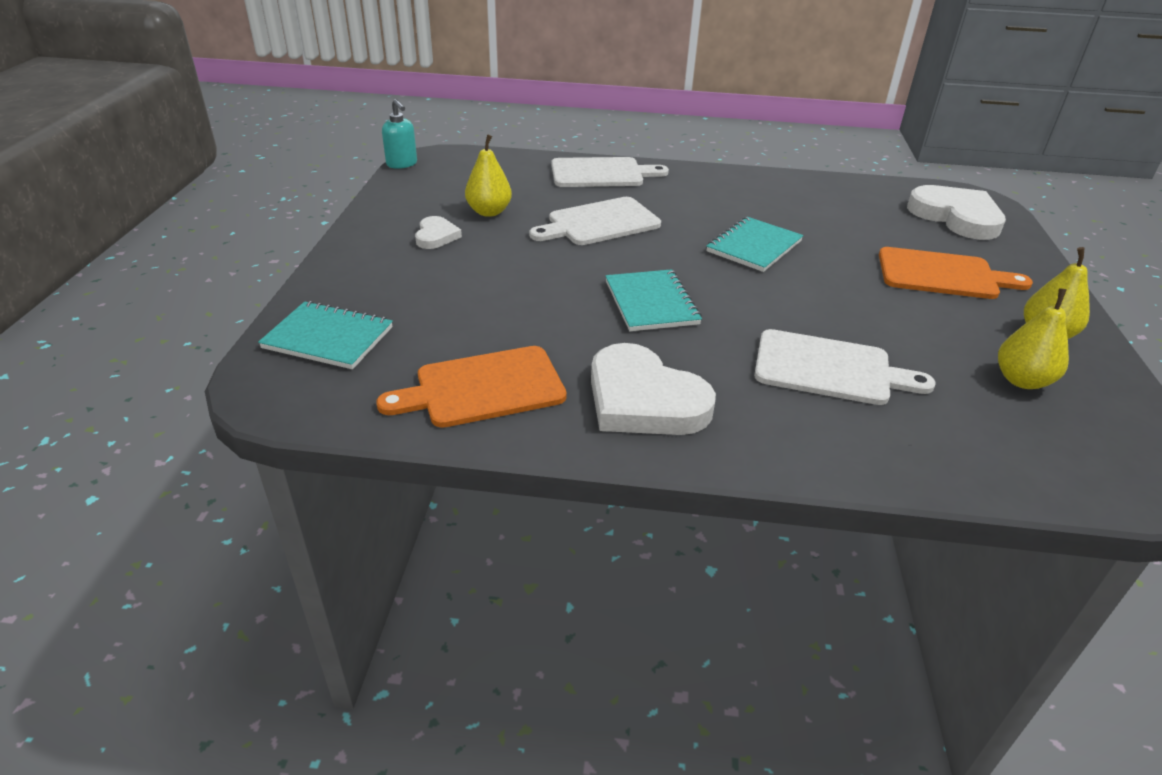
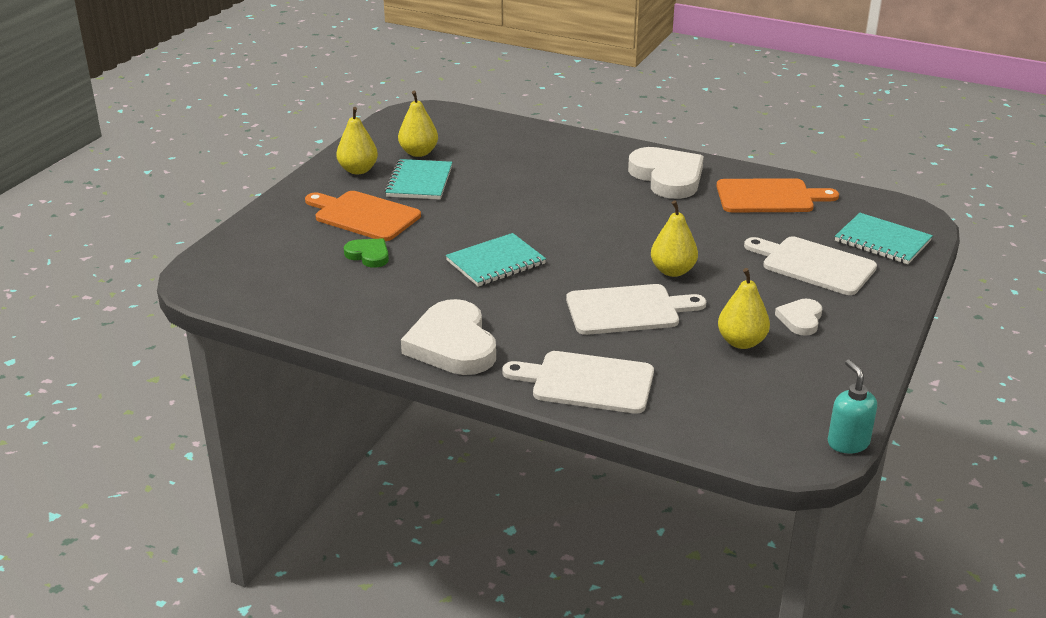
camera: 160 degrees left, 5 degrees down
turquoise notebook [606,269,702,331] -> turquoise notebook moved to [385,159,452,200]
white cutting board [754,329,936,405] -> white cutting board moved to [744,237,877,295]
white heart [907,185,1006,240] -> white heart moved to [401,299,496,375]
none -> green heart [344,238,389,268]
none -> yellow pear [651,200,698,277]

